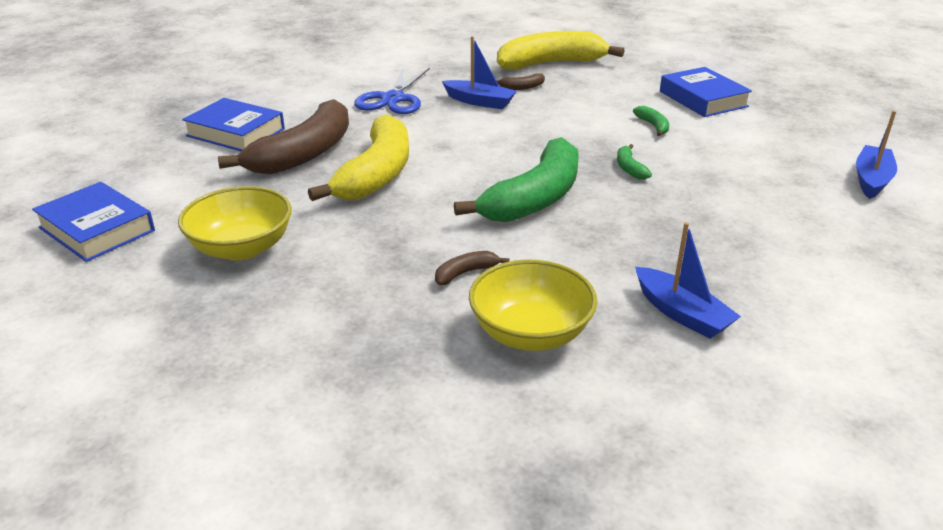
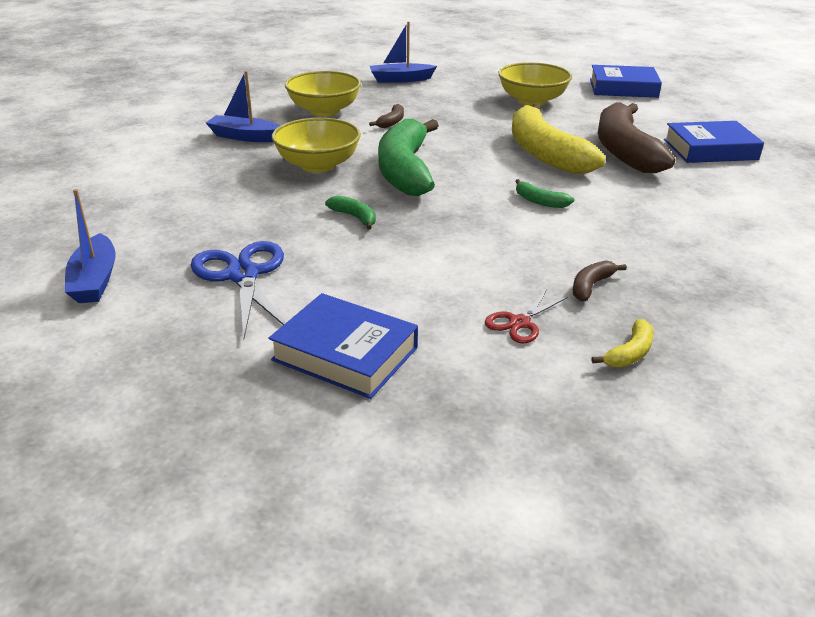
camera: 145 degrees right, 0 degrees up
blue scissors [354,68,430,114] -> blue scissors moved to [191,241,286,338]
blue boat [442,36,517,109] -> blue boat moved to [370,21,437,83]
yellow banana [497,31,625,70] -> yellow banana [591,319,654,367], size x0.40
green banana [633,106,669,136] -> green banana moved to [515,179,574,208]
none -> yellow bowl [272,118,361,173]
none -> red scissors [485,289,568,344]

